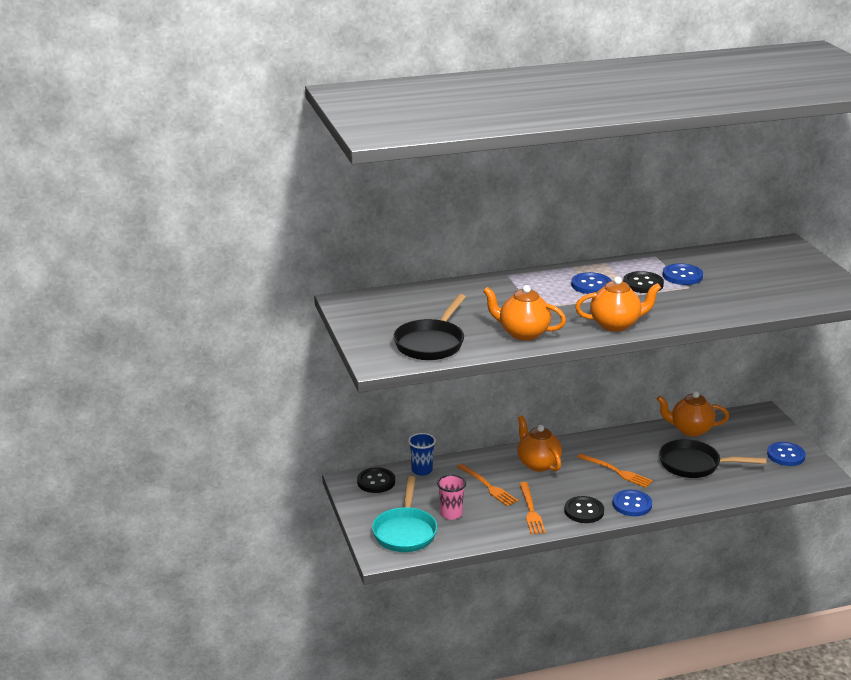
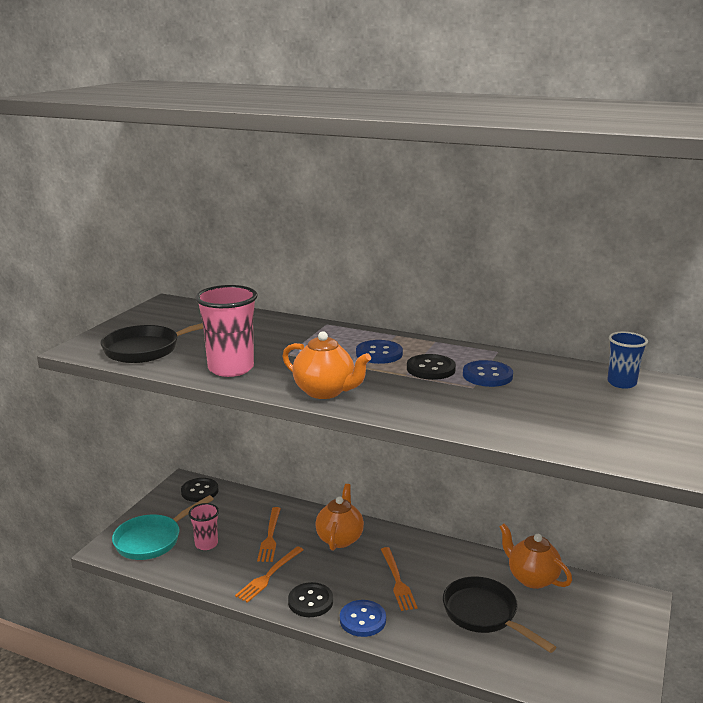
camera: 40 degrees right, 5 degrees down
blue cup [408,433,436,476] -> blue cup moved to [607,332,648,389]
orange teapot [483,285,566,341] -> pink cup [195,285,258,377]
blue button [767,442,806,466] -> none

